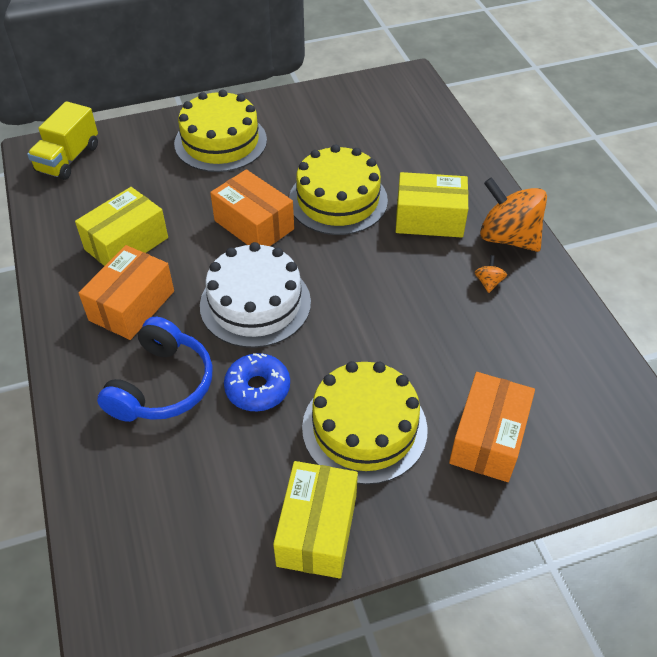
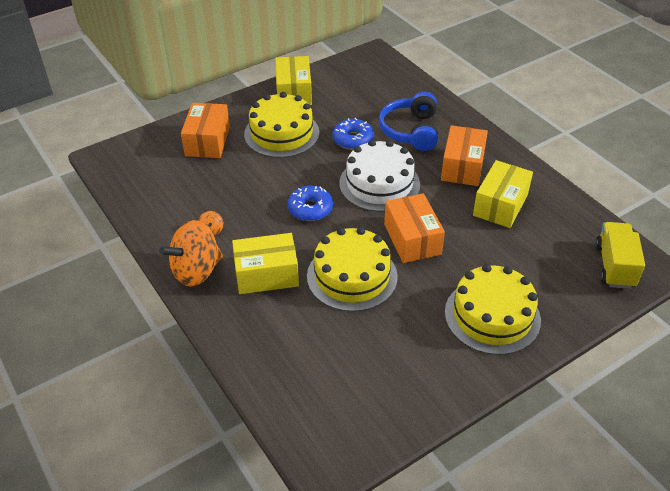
camera: 165 degrees right, 5 degrees down
orange box [210,169,294,246] -> orange box turned 45 degrees clockwise [384,193,445,263]
orange spinning top [480,177,547,252] -> orange spinning top turned 120 degrees clockwise [159,220,223,287]
none -> blue donut [288,186,333,221]

